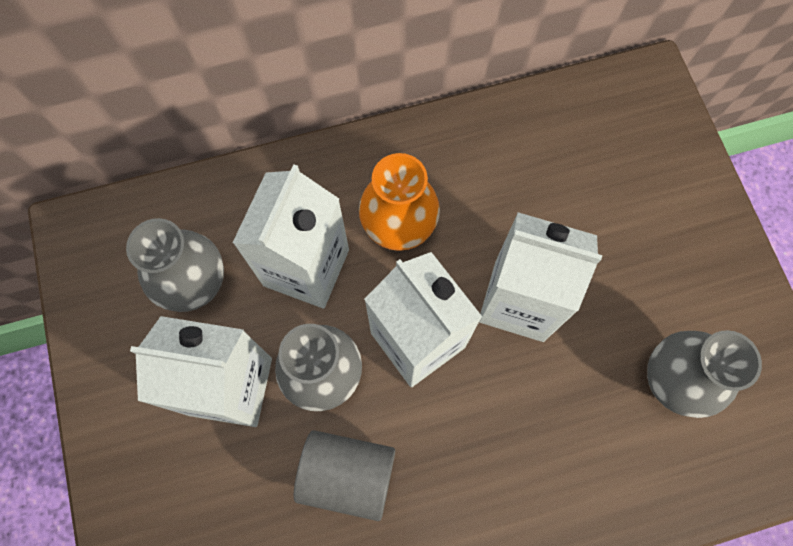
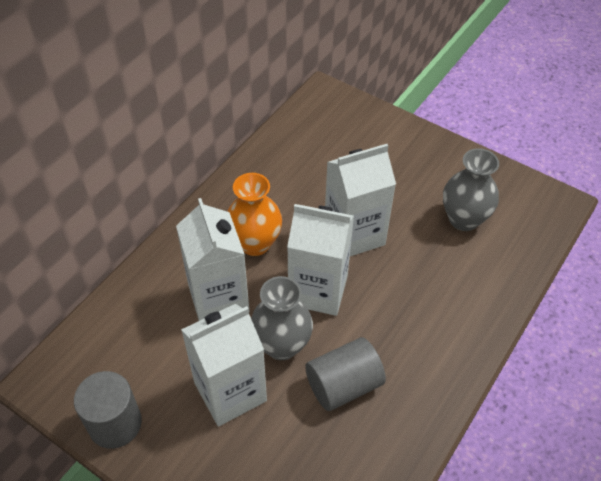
camera: 40 degrees left, 20 degrees down
grey vase [126,218,224,312] -> none
none -> grey cylinder [74,371,142,449]

